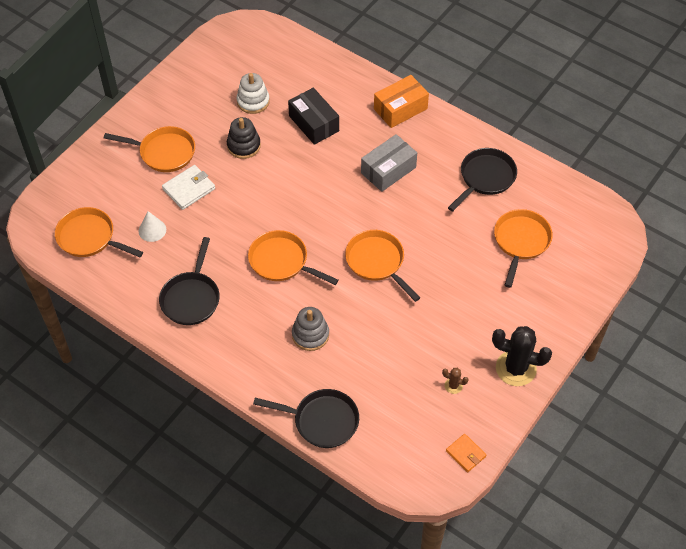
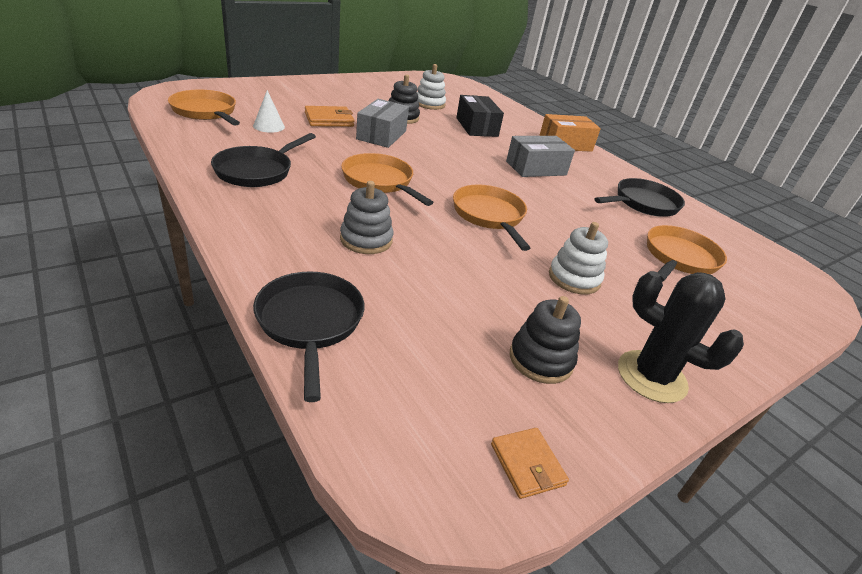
camera: 15 degrees right, 20 degrees down
orange pan [104,126,195,172] -> none
white wallet [162,165,215,210] -> orange wallet [305,106,354,127]
black pan [253,389,359,448] -> black pan turned 135 degrees counterclockwise [253,271,365,402]
brown cactus [442,368,469,394] -> black stacking toy [510,296,581,384]
none -> grey box [356,99,409,148]
none -> white stacking toy [549,222,608,294]

